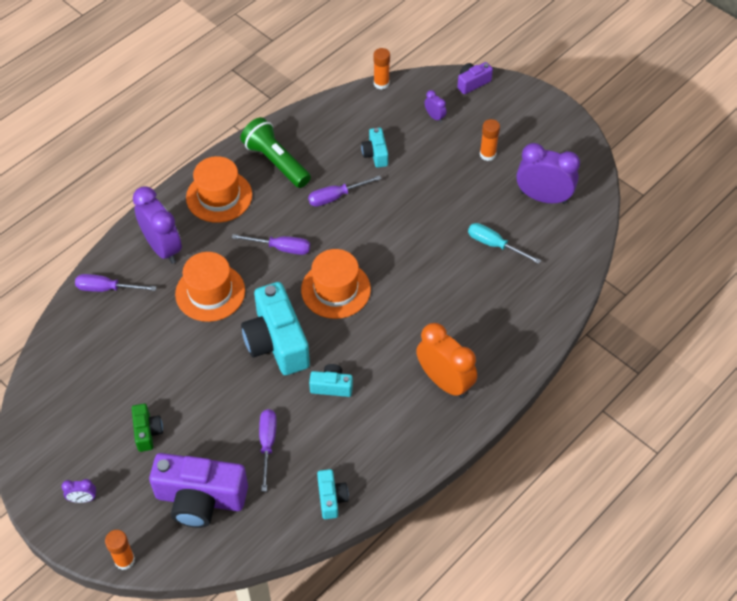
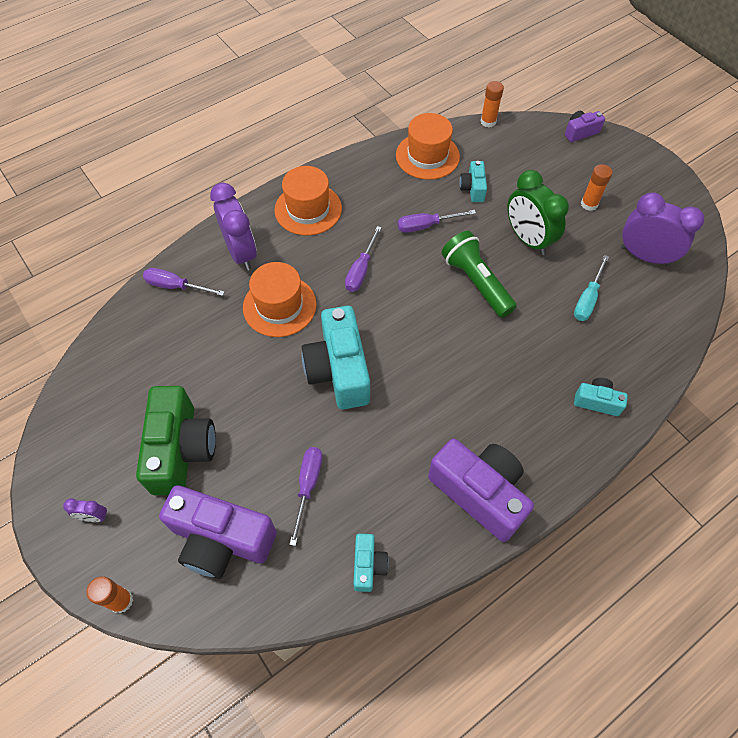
camera: 10 degrees right, 5 degrees up
green camera [132,404,163,452] -> green camera [136,386,216,495], size x2.05
purple screwdriver [232,234,310,255] -> purple screwdriver turned 90 degrees clockwise [345,226,382,292]
green flashlight [240,117,311,188] -> green flashlight moved to [442,231,517,318]
orange hat [301,249,371,319] -> orange hat moved to [396,113,460,180]
turquoise camera [309,364,353,397] -> turquoise camera moved to [574,378,628,416]
orange clock [416,323,477,398] -> none
purple clock [424,90,447,123] -> none
turquoise screwdriver [468,223,541,264] -> turquoise screwdriver turned 105 degrees counterclockwise [574,255,609,321]
none -> purple camera [428,439,534,542]
none -> green clock [507,170,569,255]

